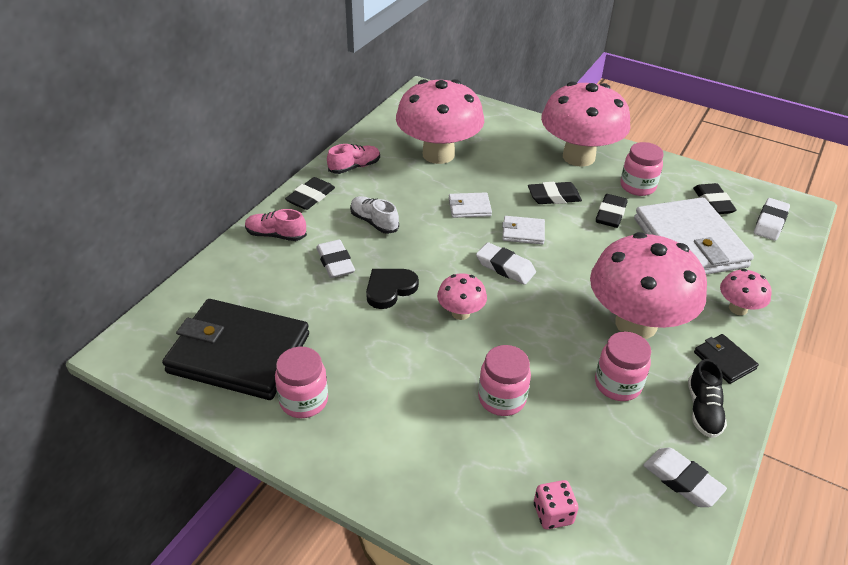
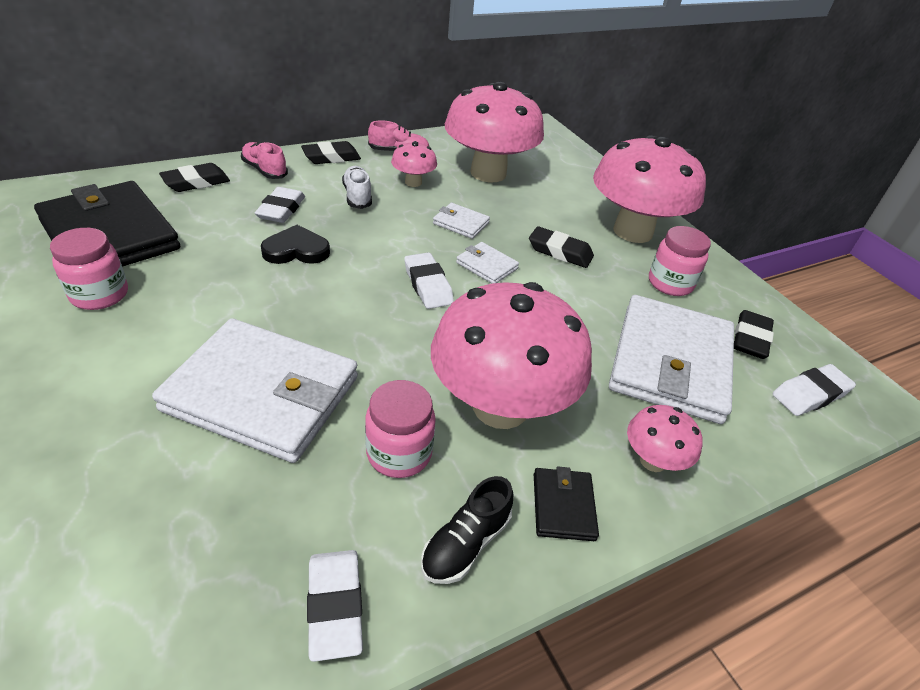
camera: 30 degrees right, 0 degrees up
pink mushroom [437,273,487,320] -> pink mushroom moved to [391,141,437,187]
pink jar [478,345,531,416] -> white wallet [152,319,358,463]
pink dice [534,480,579,529] -> none
black eraser [596,194,628,228] -> black eraser moved to [159,163,230,192]

